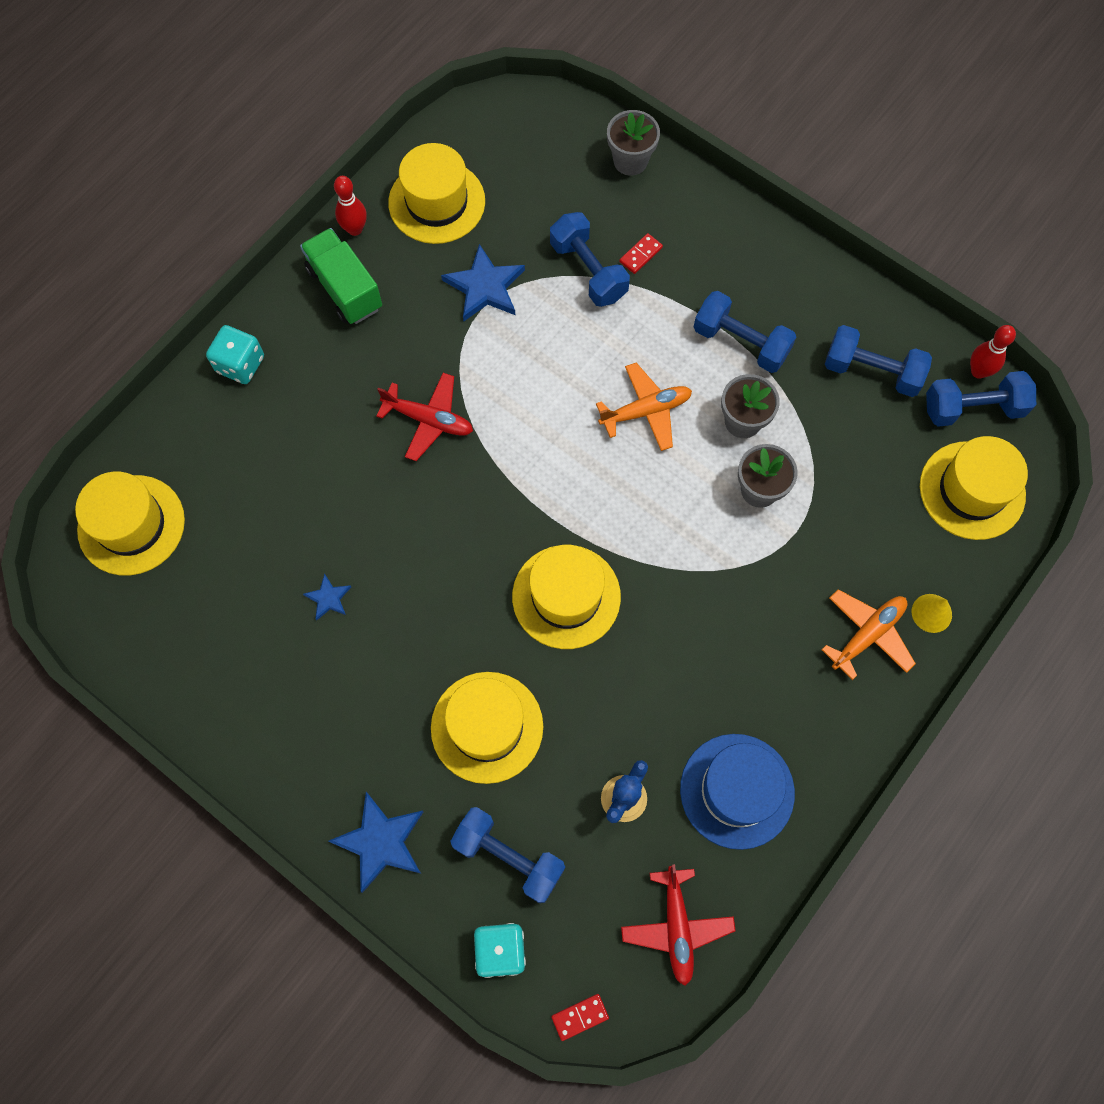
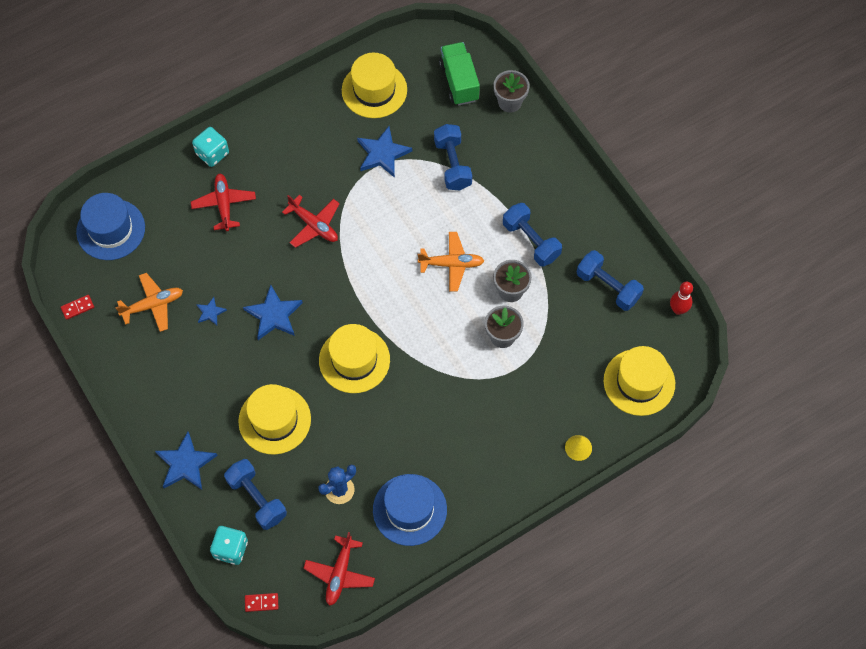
camera: 20 degrees right, 5 degrees down
yellow hat [75,472,185,576] -> blue hat [76,193,145,260]
green truck [300,228,382,324] -> green truck moved to [439,42,480,105]
red bowling pin [334,176,367,236] -> none
red domino [619,233,663,274] -> red domino moved to [61,295,94,320]
orange plane [821,589,916,680] -> orange plane moved to [115,273,183,332]
blue dumbbell [926,371,1036,427] -> none
none -> red plane [191,173,256,231]
none -> blue star [243,285,303,340]

